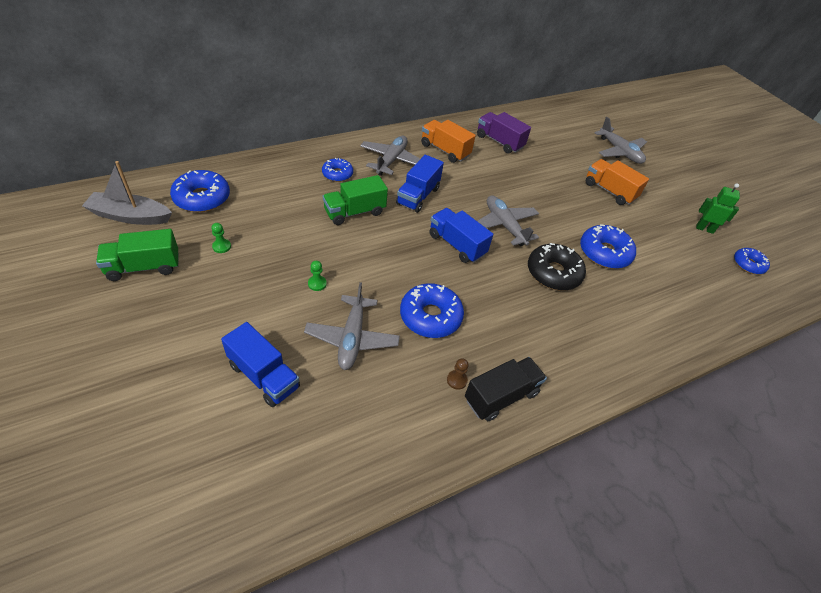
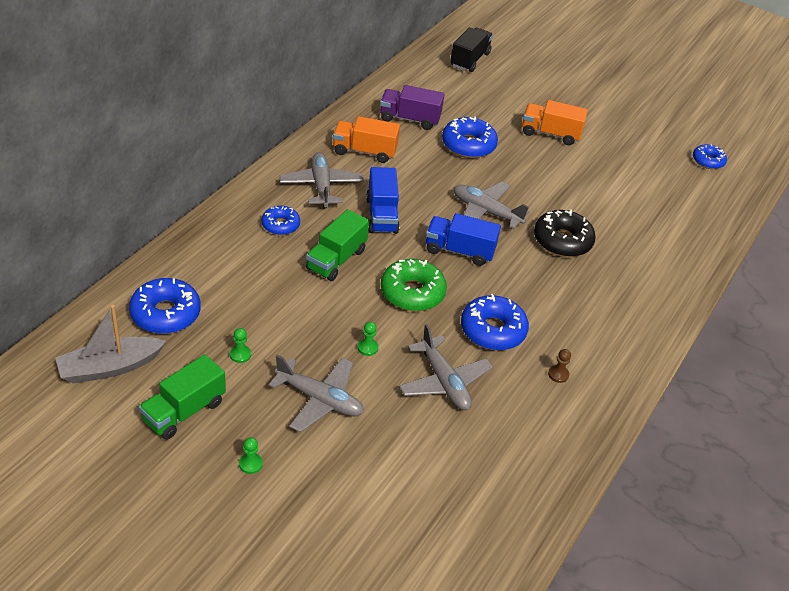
camera: 30 degrees left, 5 degrees down
blue truck [221,322,300,407] -> none
black truck [465,357,547,421] -> black truck moved to [450,27,493,72]
blue donut [580,224,636,269] -> blue donut moved to [442,116,498,158]
grey plane [595,117,647,164] -> grey plane moved to [269,355,364,433]
green robot [696,183,740,234] -> none
none -> green pawn [239,437,263,474]
none -> green donut [381,259,447,311]

